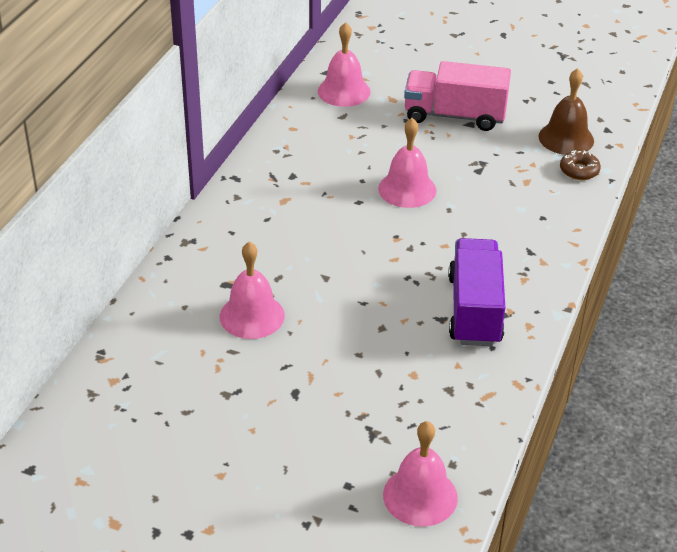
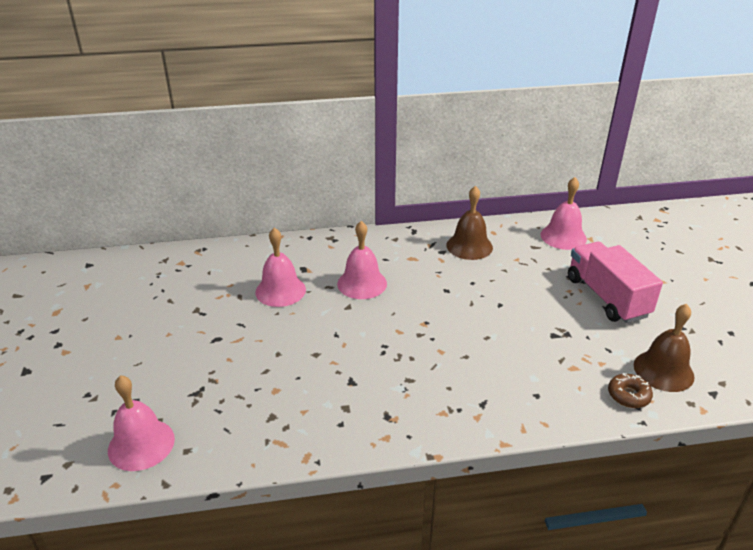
camera: 60 degrees right, 5 degrees down
pink bell [378,118,436,208] -> pink bell moved to [337,221,387,299]
purple truck [448,238,505,346] -> none
none -> brown bell [447,186,493,260]

